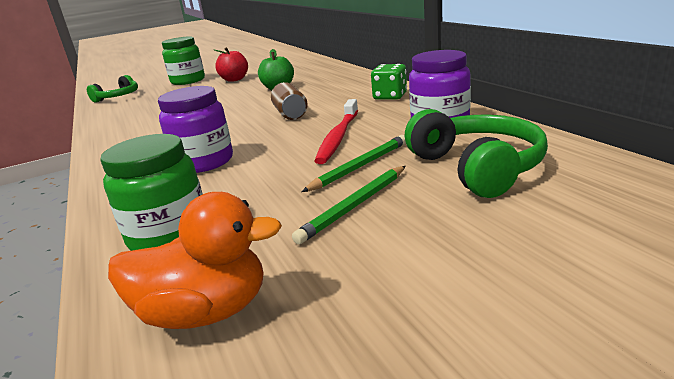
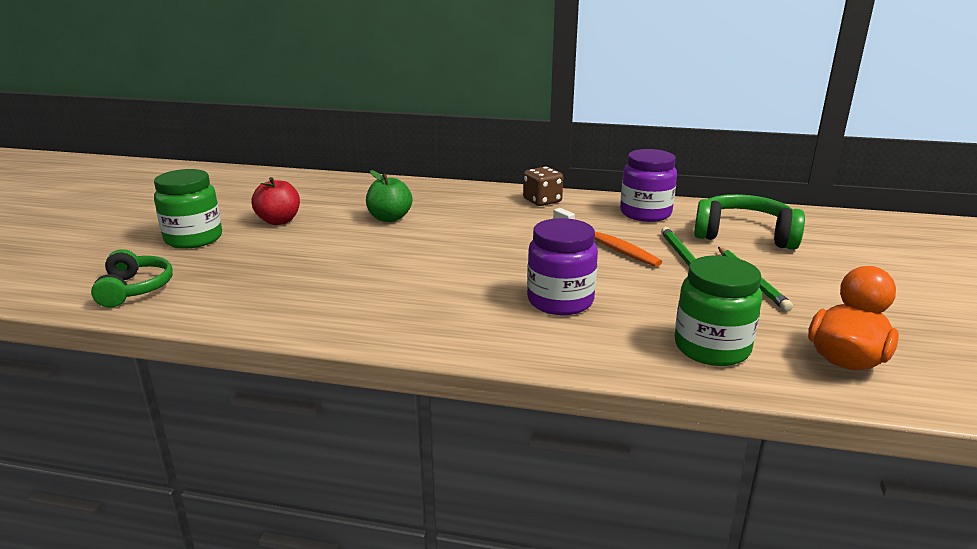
camera: 55 degrees left, 0 degrees up
brown can [271,82,308,120] -> none
red toothbrush [314,99,358,164] -> orange toothbrush [553,208,662,267]
green dice [371,64,407,100] -> brown dice [523,167,563,206]

